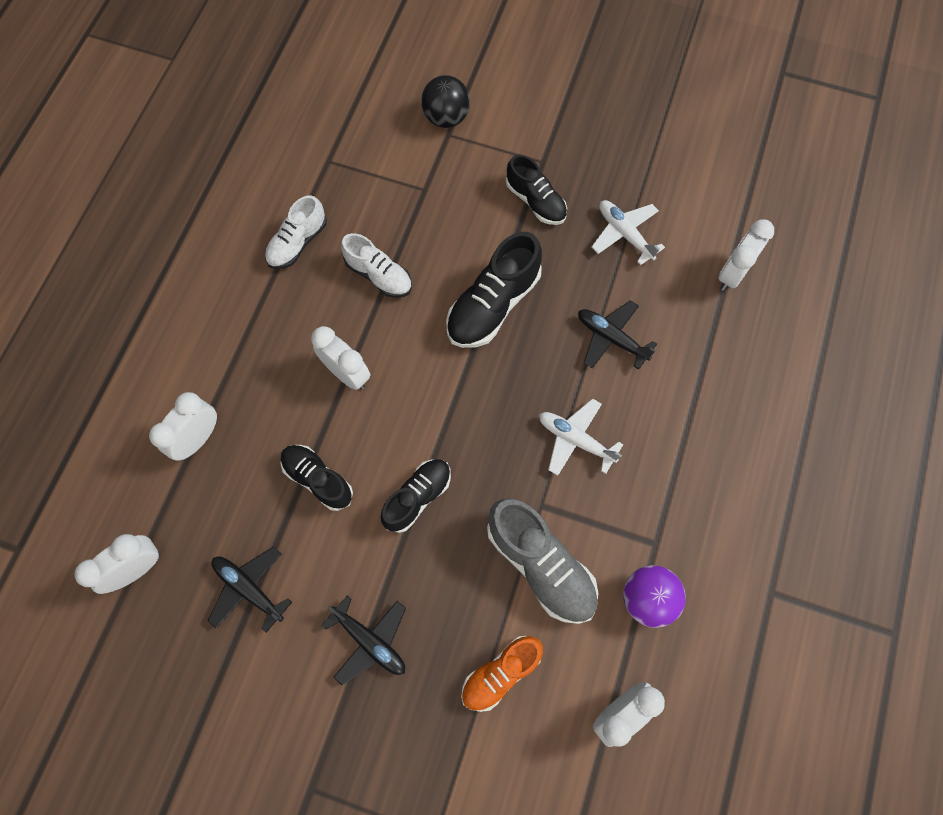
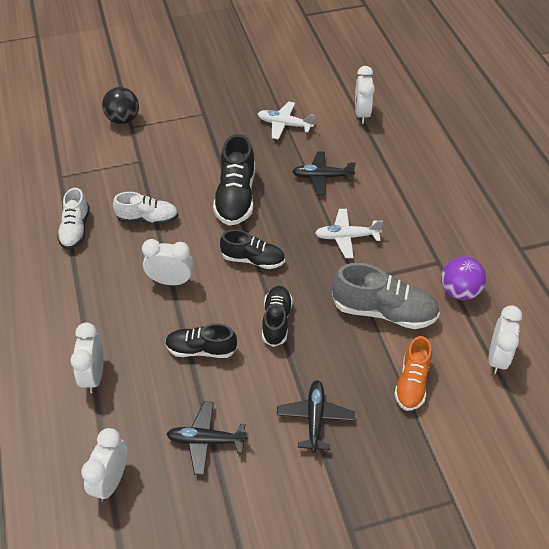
camera: 35 degrees left, 20 degrees down
black plane [321,596,406,685] -> black plane turned 90 degrees counterclockwise [277,380,355,453]
black shoe [506,155,567,225] -> black shoe moved to [220,230,285,269]

